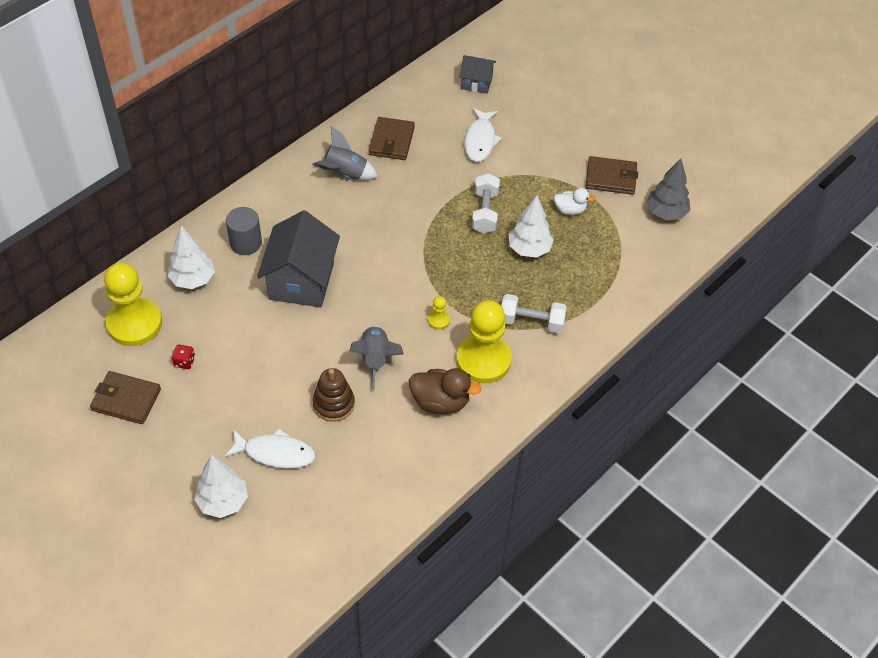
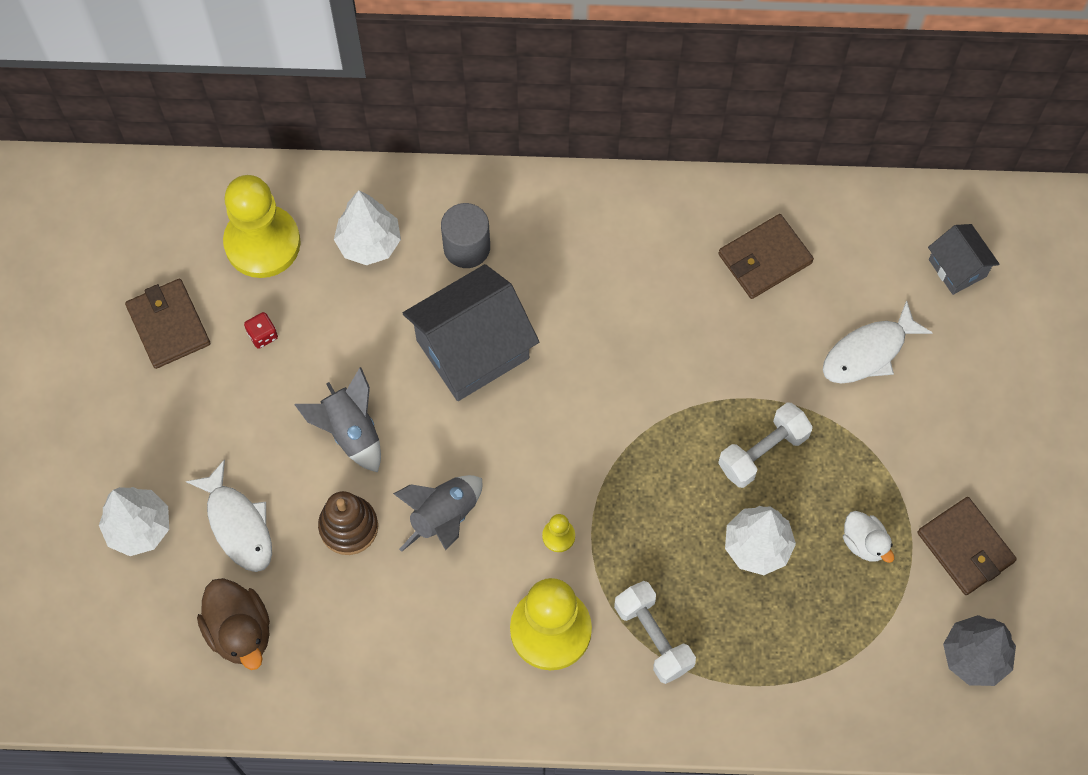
camera: 50 degrees right, 15 degrees up
grey rocket [312,127,378,180] -> grey rocket moved to [294,367,381,472]
brown duck [409,368,481,414] -> brown duck moved to [197,578,270,670]

